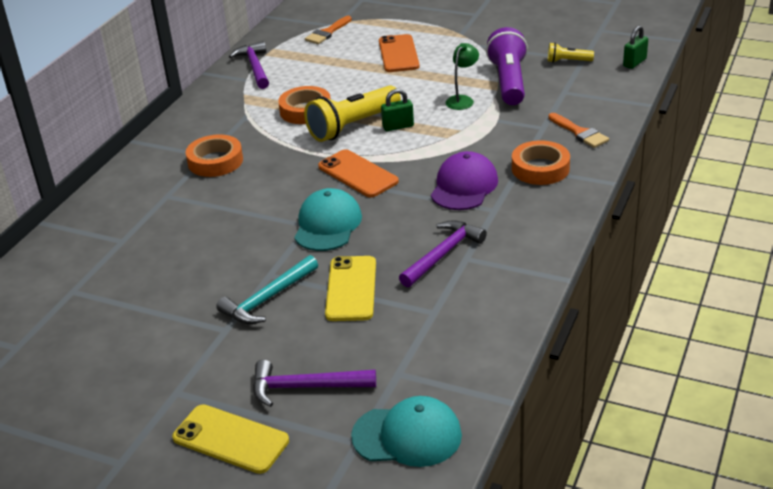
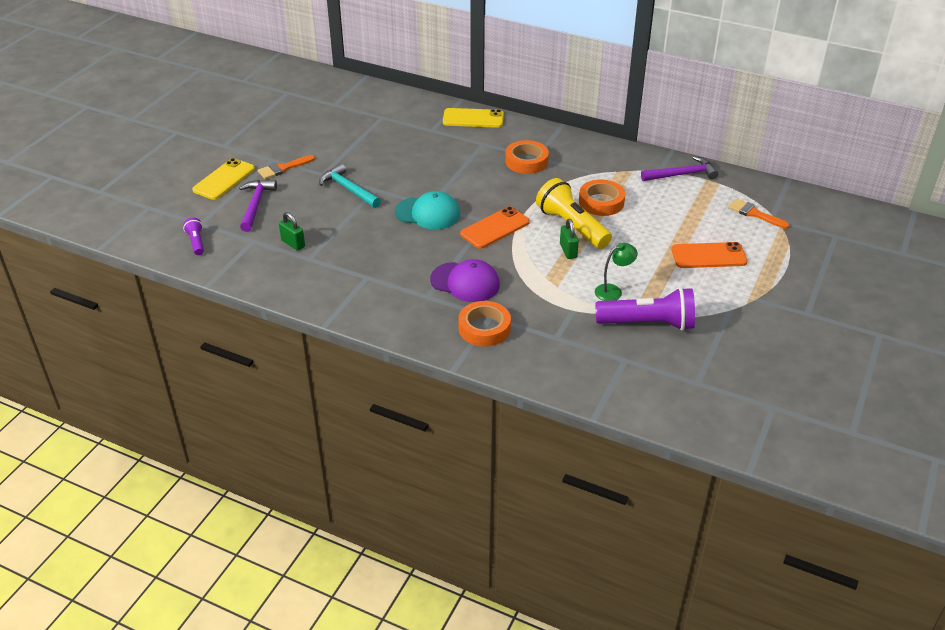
camera: 90 degrees right, 5 degrees up
yellow phone [325,256,376,321] -> yellow phone moved to [443,108,504,128]
turquoise cap [351,396,462,467] -> purple flashlight [183,217,204,255]
purple hammer [399,220,487,287] -> none
green lamp [446,43,479,110] -> green lamp turned 60 degrees counterclockwise [595,243,638,301]
yellow flashlight [548,42,594,63] -> none
orange brush [548,113,609,148] -> orange brush moved to [258,155,315,179]
green padlock [623,26,648,69] -> green padlock moved to [279,212,305,251]

